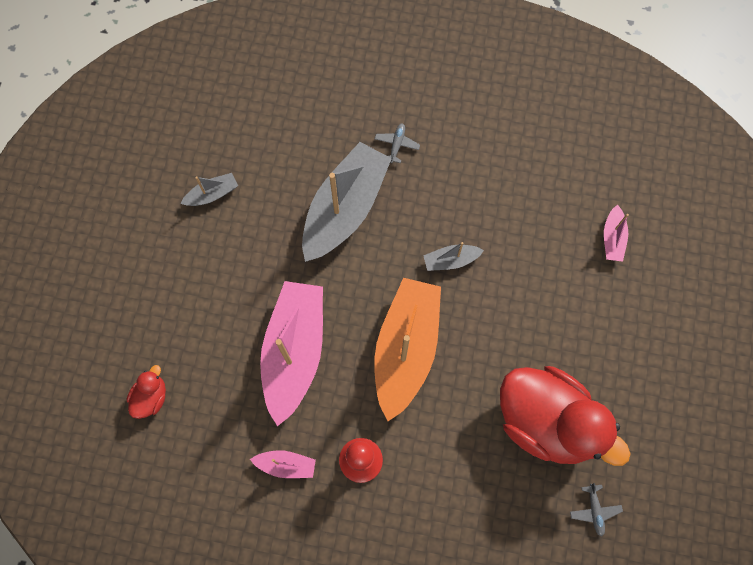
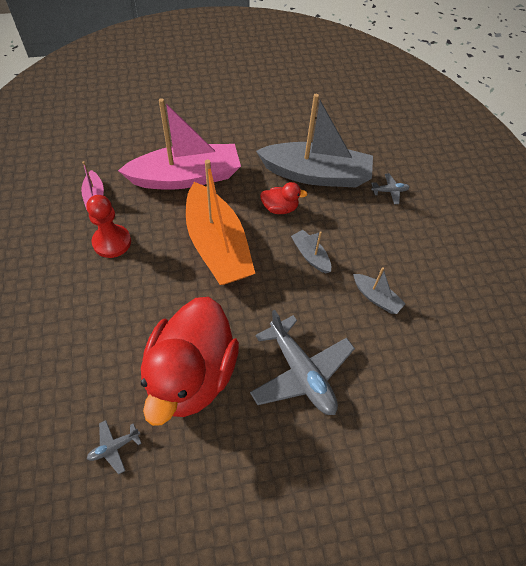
camera: 65 degrees right, 15 degrees down
red duck [127,365,166,419] -> red duck moved to [260,182,307,214]
grey boat [181,173,238,206] -> grey boat moved to [353,267,406,314]
orange boat [374,278,441,421] -> orange boat turned 75 degrees clockwise [186,159,255,285]
pink boat [604,205,629,262] -> none
none -> grey plane [250,310,355,415]

